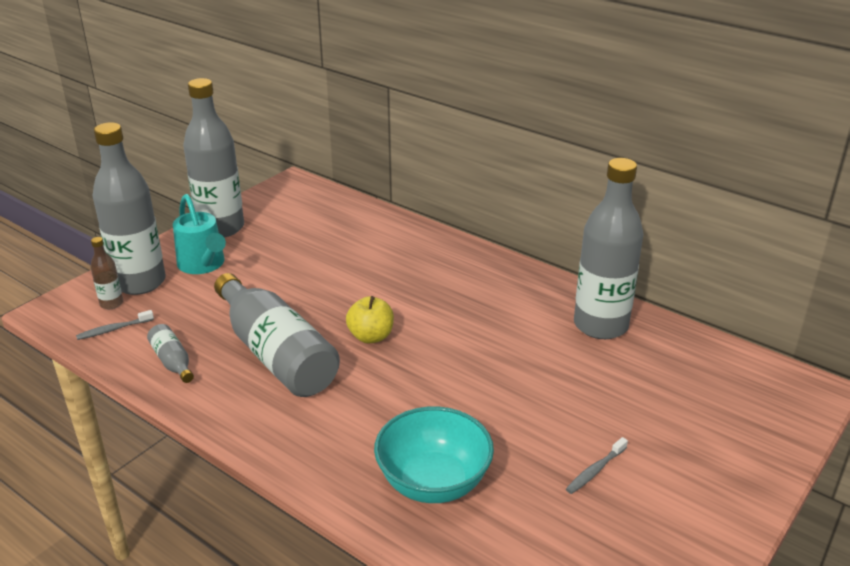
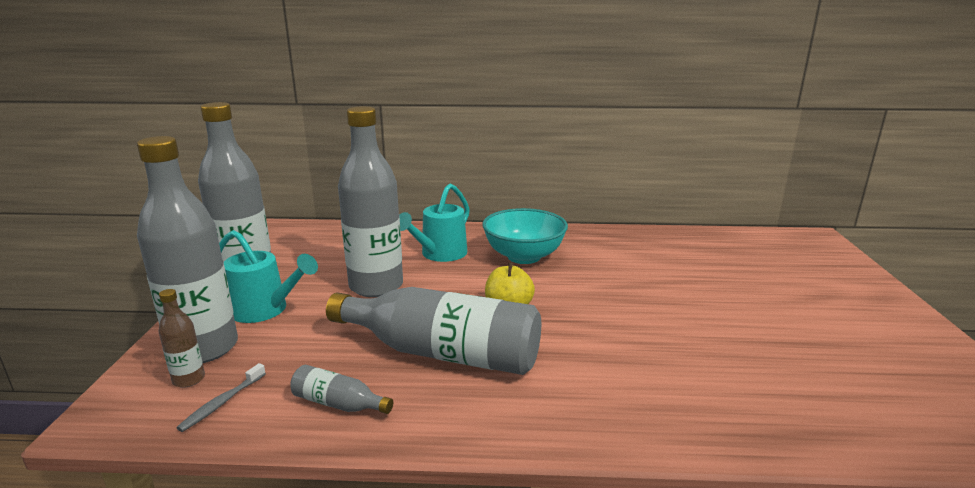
camera: 35 degrees left, 10 degrees down
turquoise bowl [374,406,494,503] -> turquoise bowl moved to [482,208,568,264]
grey toothbrush [566,437,628,494] -> none
grey bottle [574,158,643,339] -> grey bottle moved to [338,106,403,297]
none -> turquoise watering can [399,183,470,262]

